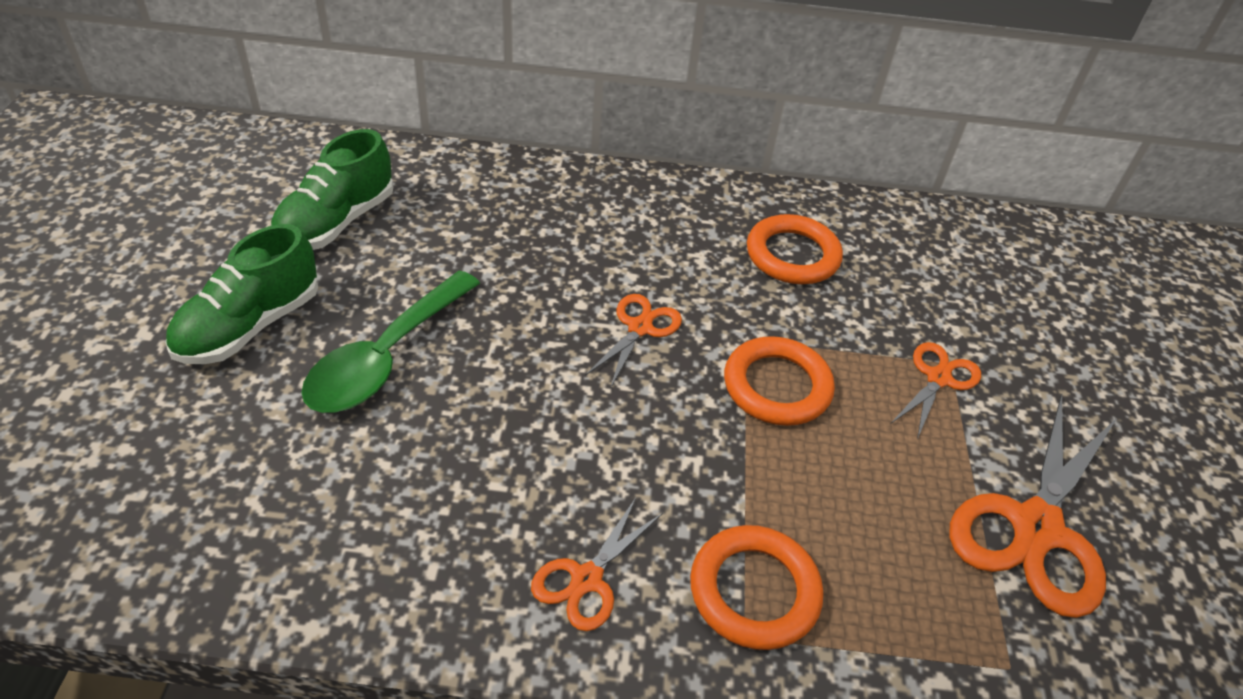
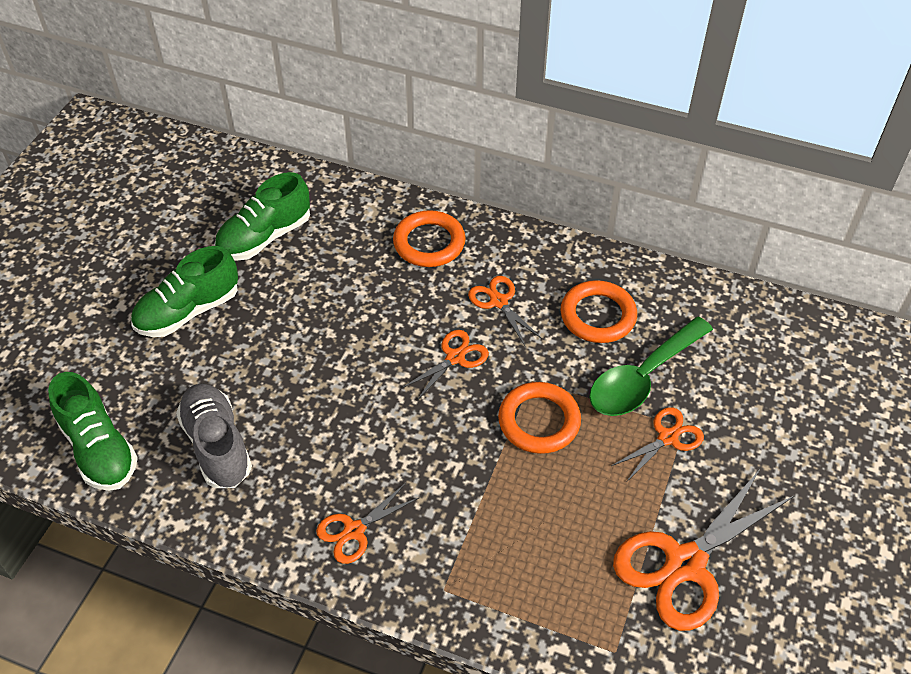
camera: 20 degrees right, 5 degrees up
green spoon [301,270,480,413] -> green spoon moved to [589,317,713,416]
orange ring [690,525,823,650] -> orange ring moved to [393,210,465,267]
none -> green shoe [48,372,138,491]
none -> grey shoe [176,383,252,488]
none -> orange scissors [468,276,542,346]

